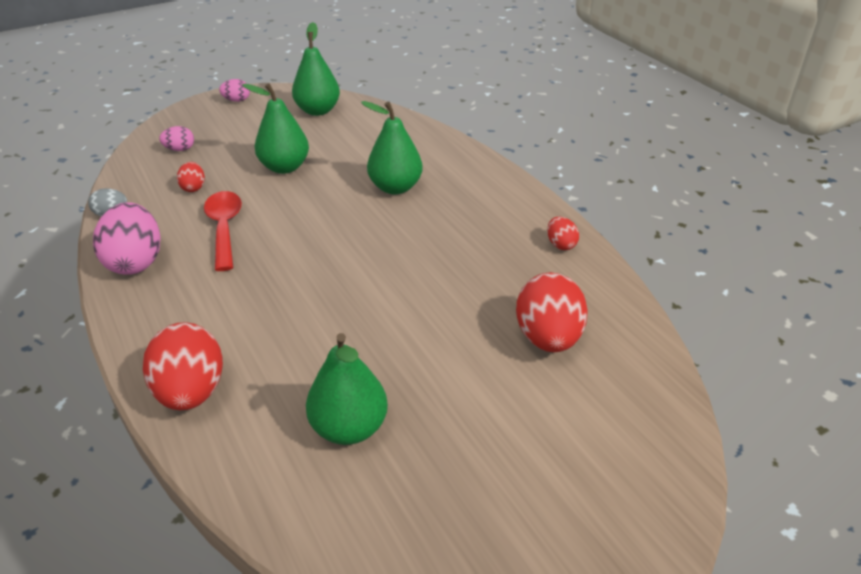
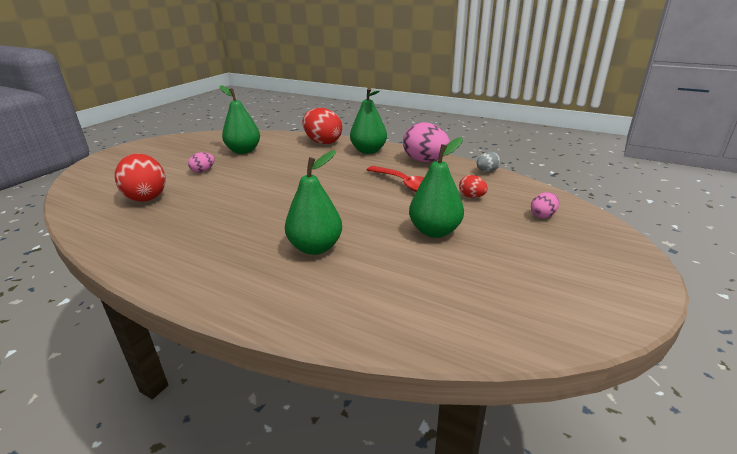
camera: 150 degrees right, 10 degrees down
pink egg [219,79,250,102] -> pink egg moved to [188,152,214,173]
green pear [292,22,340,116] -> green pear moved to [350,88,387,154]
red egg [547,217,579,250] -> none

